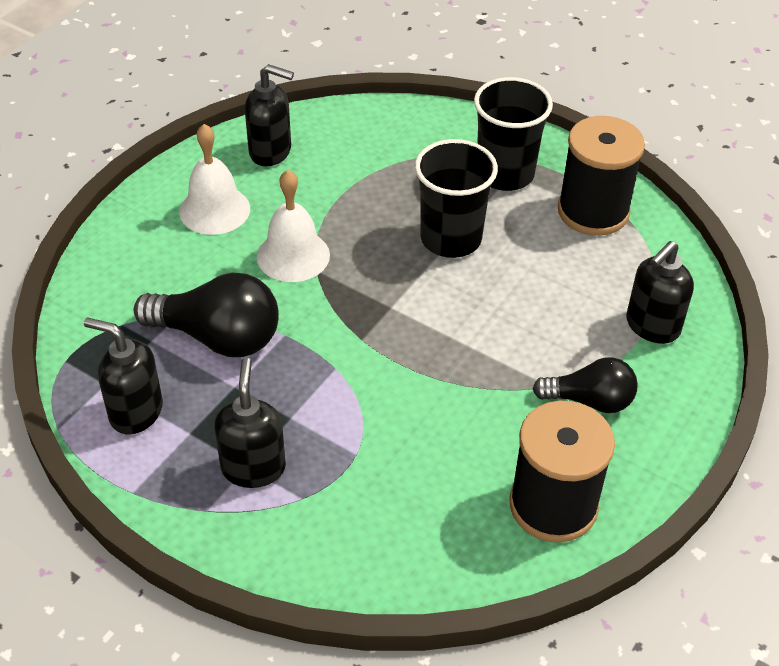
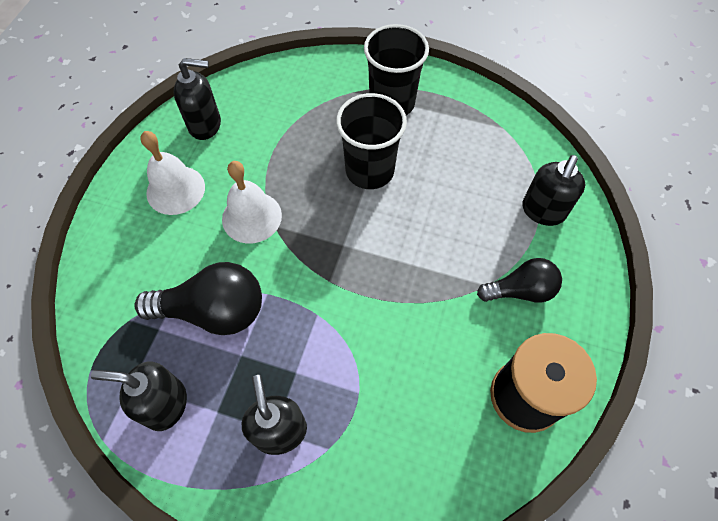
camera: 15 degrees left, 15 degrees up
black spool [558,116,645,236] -> none

